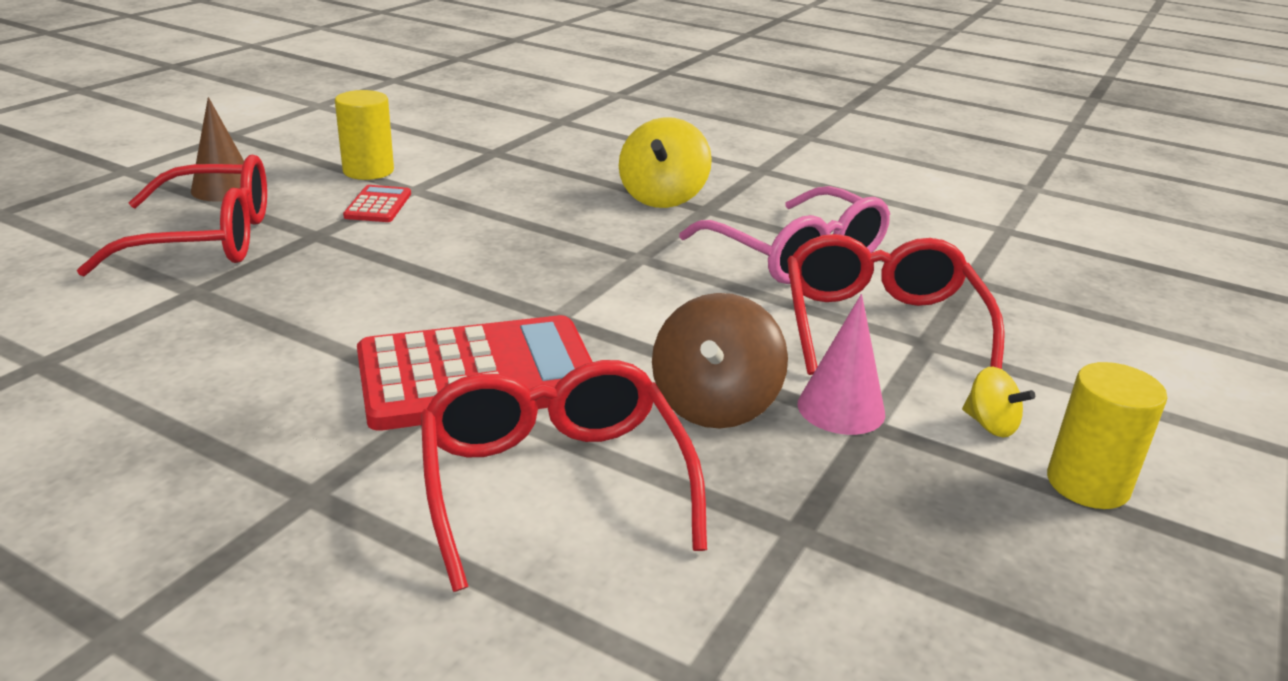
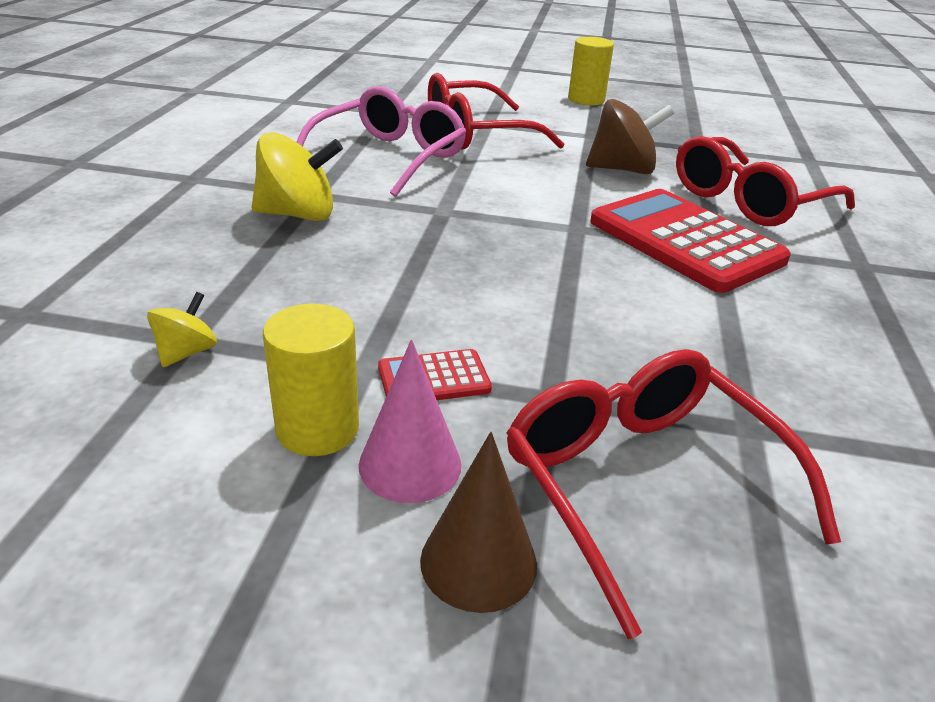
camera: 110 degrees left, 5 degrees up
pink cone [797,294,885,435] -> pink cone moved to [359,339,461,503]
yellow spinning top [962,367,1035,437] -> yellow spinning top moved to [147,292,217,367]

